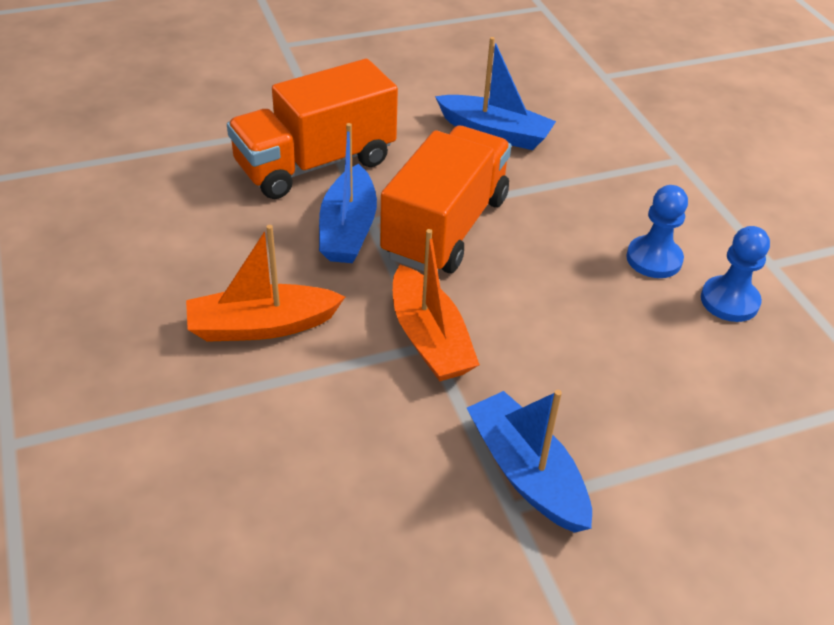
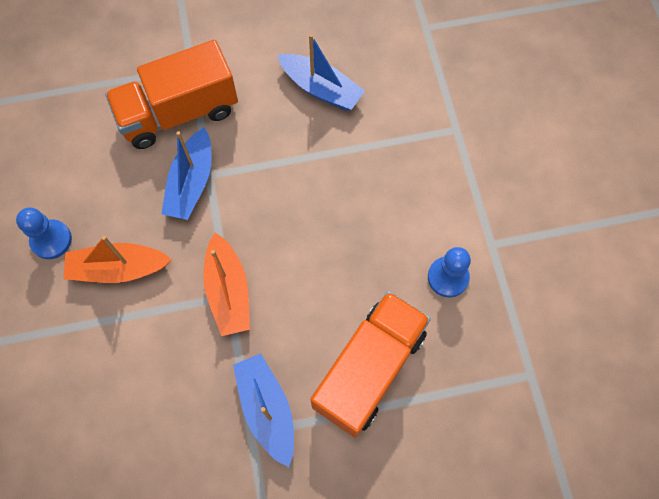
camera: 10 degrees right, 25 degrees up
orange truck [380,126,511,273] -> orange truck moved to [310,291,431,437]
blue pawn [626,185,688,278] -> blue pawn moved to [16,207,72,259]

